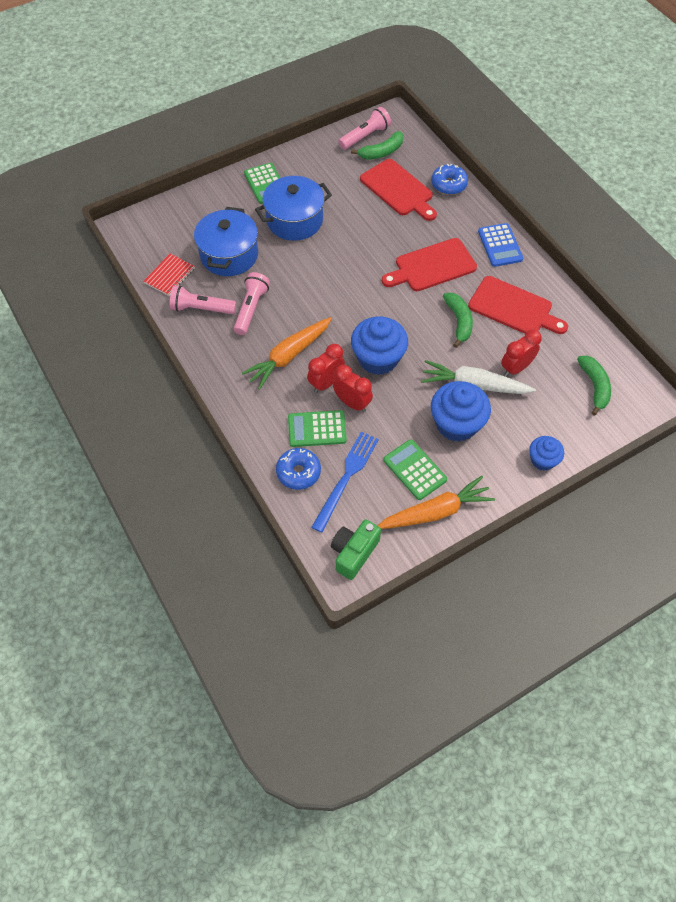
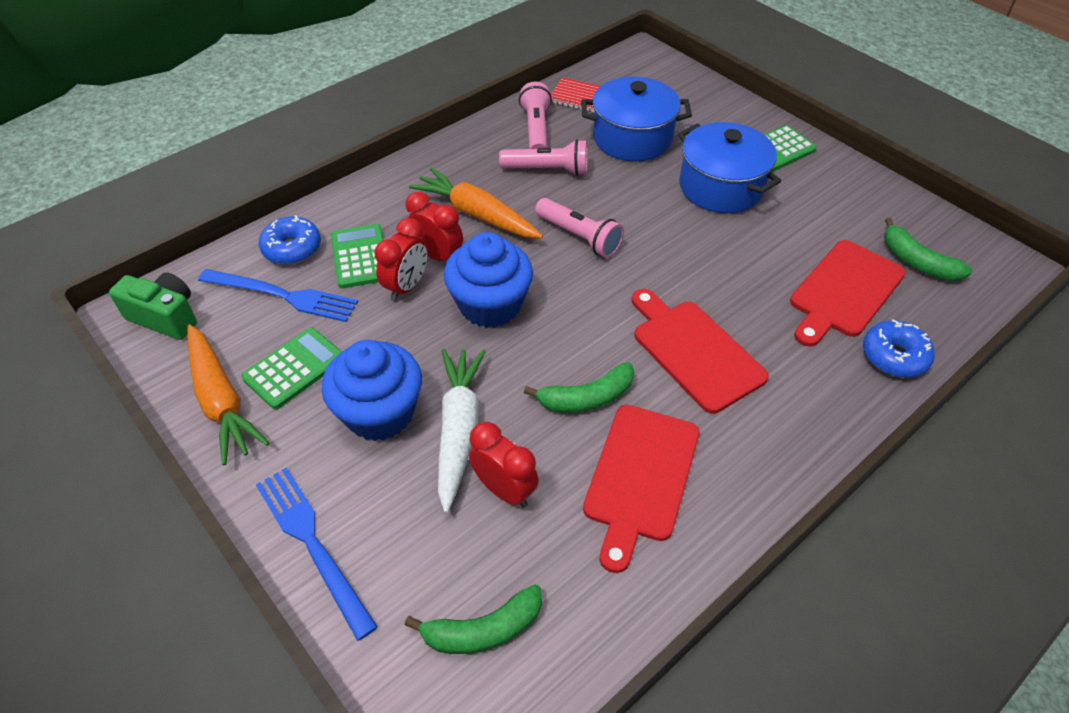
camera: 80 degrees right, 10 degrees down
pink flashlight [338,107,391,150] -> pink flashlight moved to [535,198,624,258]
blue calculator [478,223,523,267] -> none
blue cupcake [529,436,564,471] -> blue fork [256,467,378,641]

